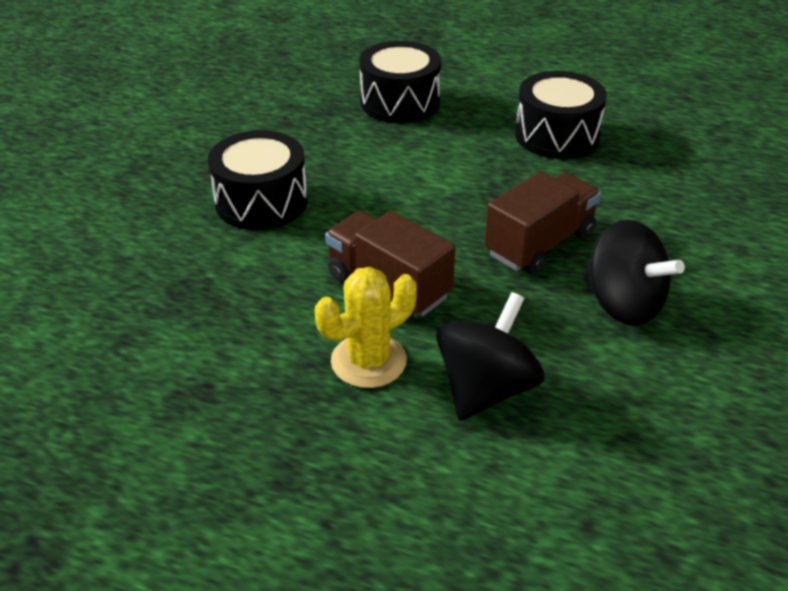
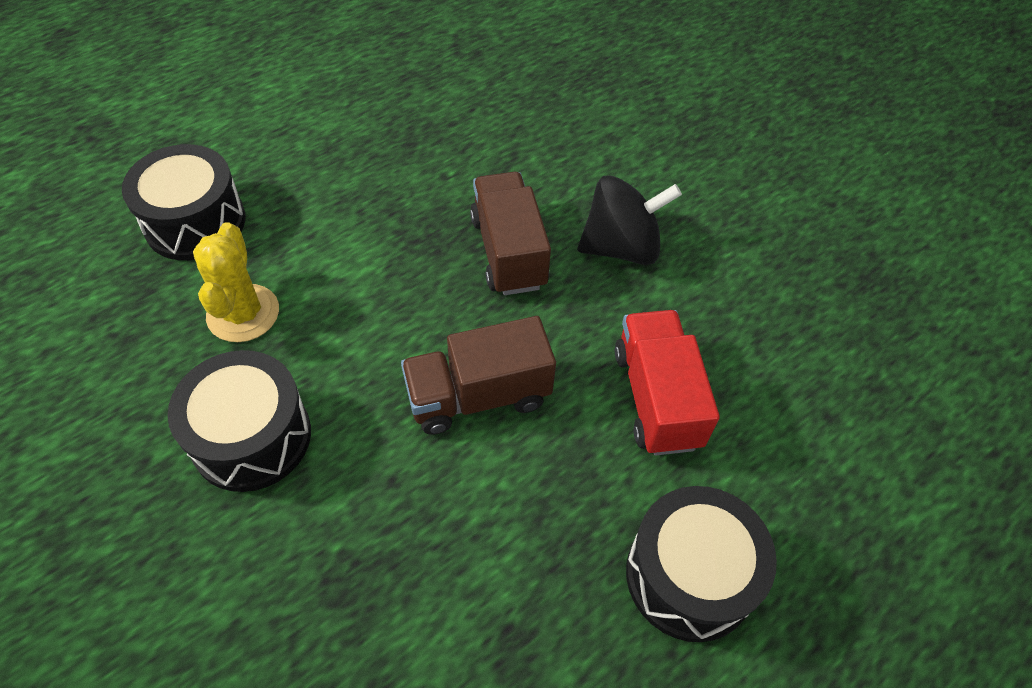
camera: 60 degrees left, 15 degrees up
yellow cactus [315,267,417,388] -> yellow cactus moved to [193,222,279,342]
black spinning top [436,292,545,421] -> red truck [615,310,720,456]
black drum [515,71,607,159] -> black drum moved to [626,486,777,642]

